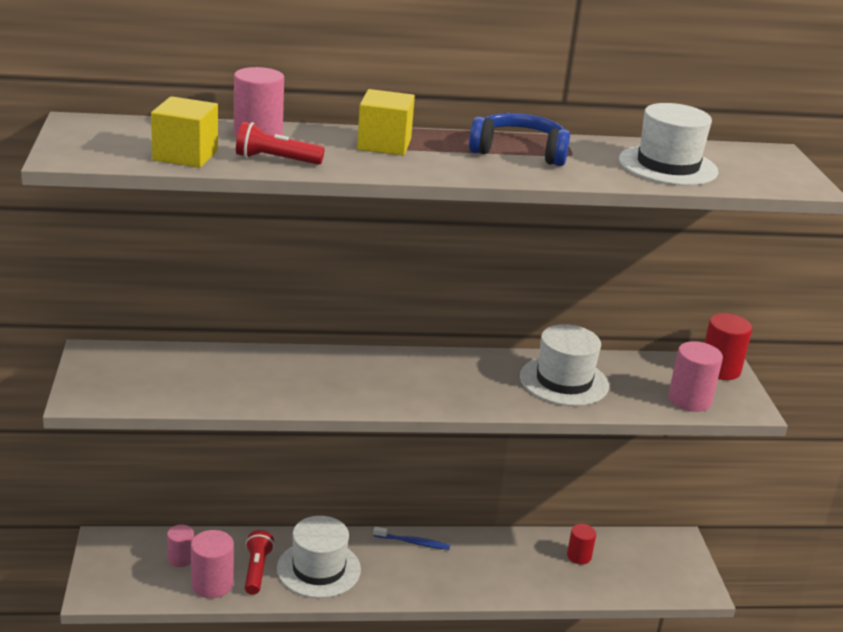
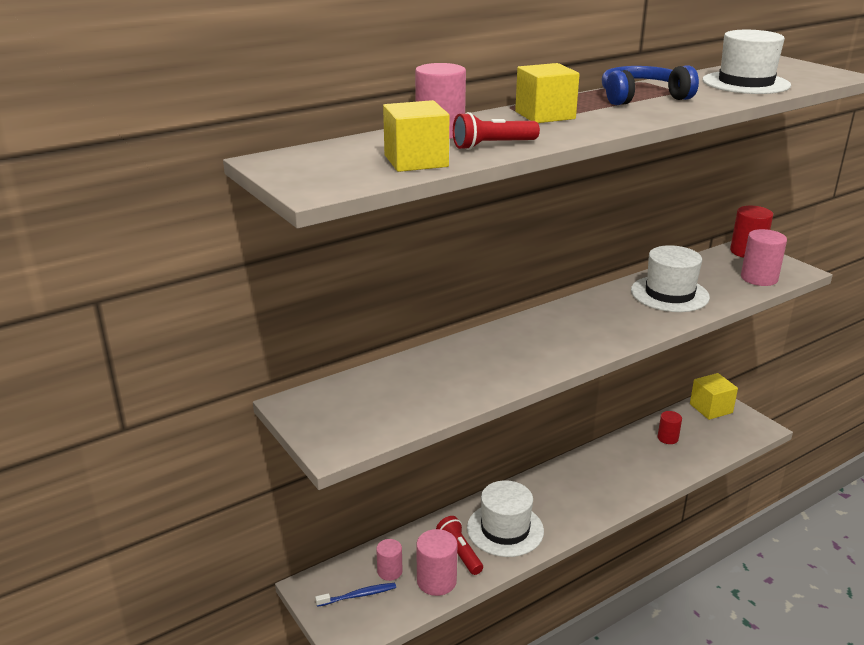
camera: 25 degrees left, 0 degrees up
blue toothbrush [373,527,450,550] -> blue toothbrush moved to [315,583,396,607]
none -> yellow cube [690,373,738,420]

